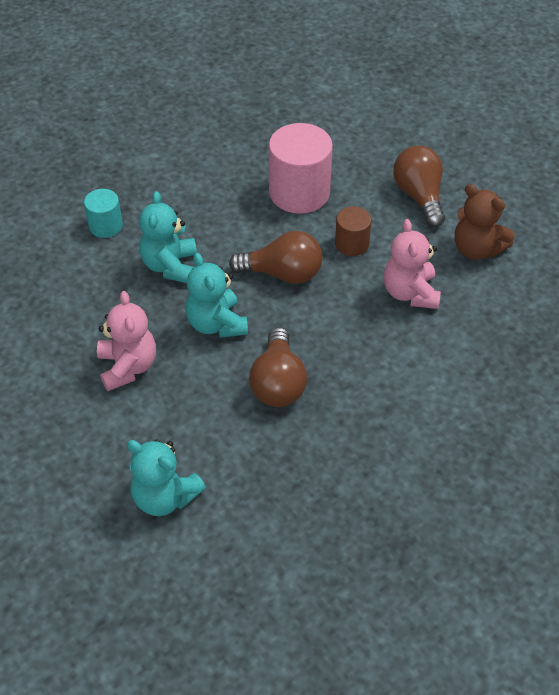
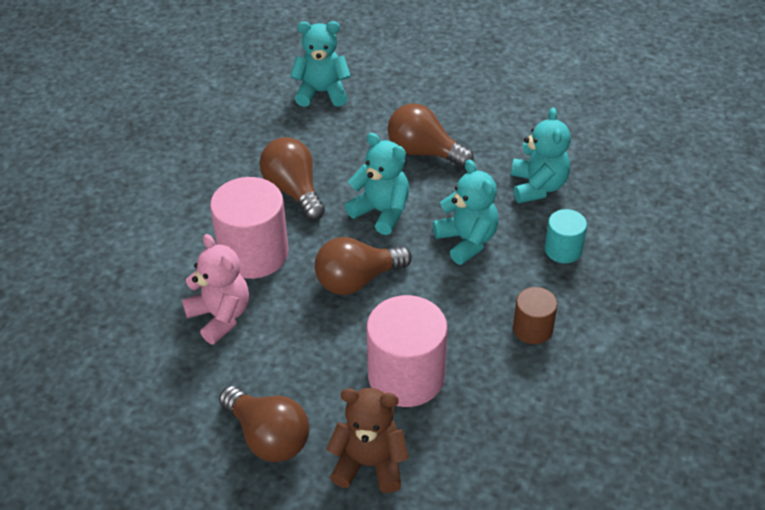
camera: 150 degrees right, 5 degrees down
pink teddy bear [97,291,156,391] -> brown light bulb [388,103,474,168]
brown cylinder [335,206,372,256] -> brown cylinder moved to [513,287,558,344]
brown teddy bear [455,184,515,260] -> brown teddy bear moved to [326,388,409,493]
none -> pink cylinder [210,177,289,279]
none -> turquoise teddy bear [511,108,571,203]

